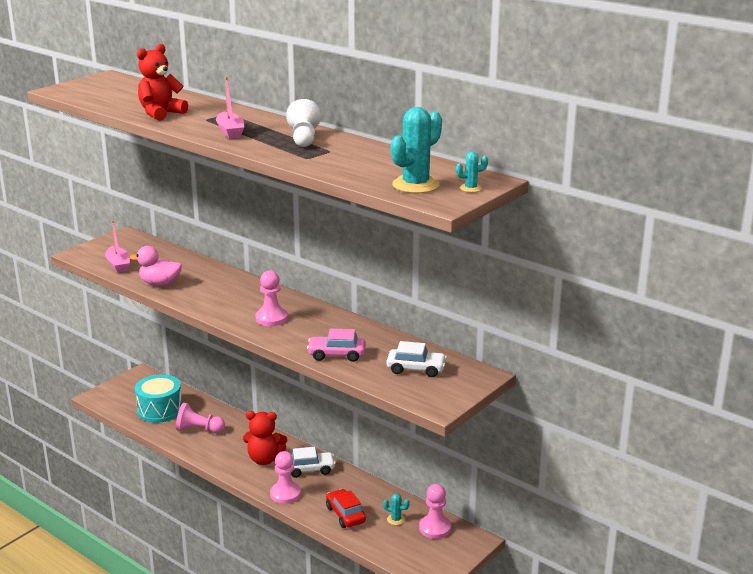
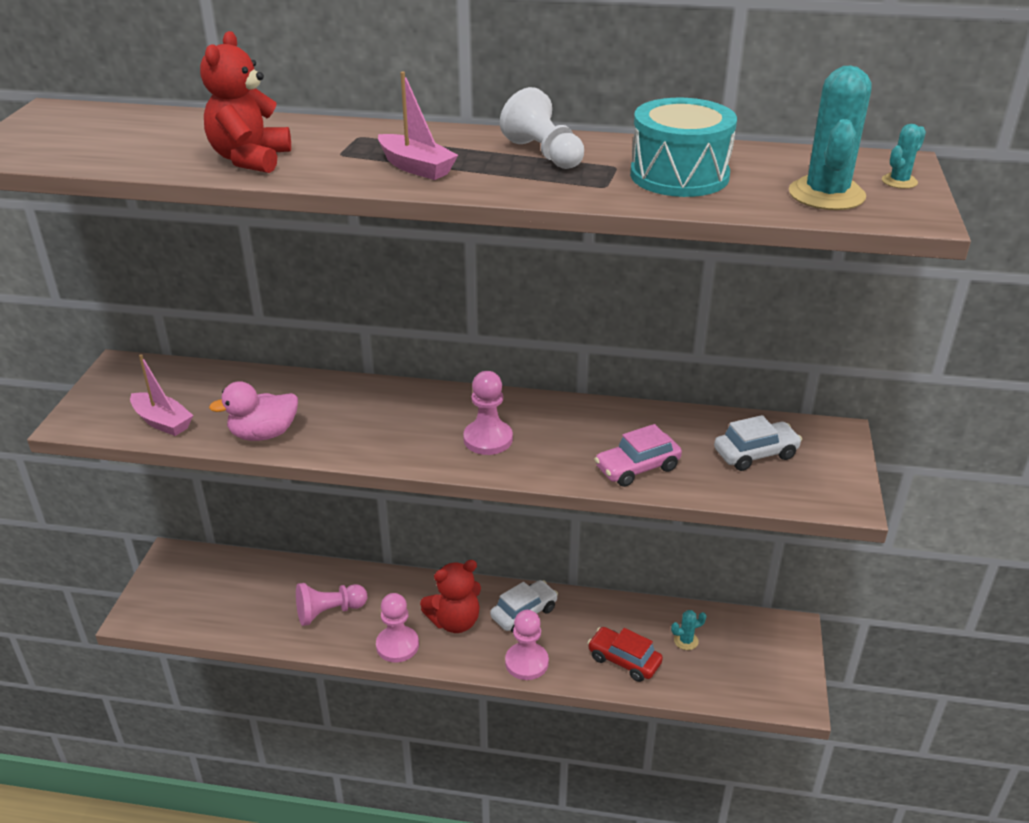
camera: 30 degrees left, 10 degrees up
turquoise drum [135,374,182,423] -> turquoise drum moved to [630,98,737,197]
pink pawn [419,484,451,539] -> pink pawn moved to [376,593,419,663]

